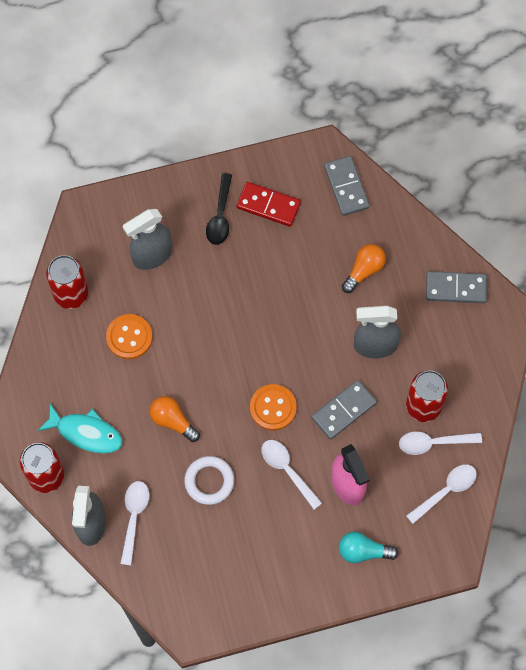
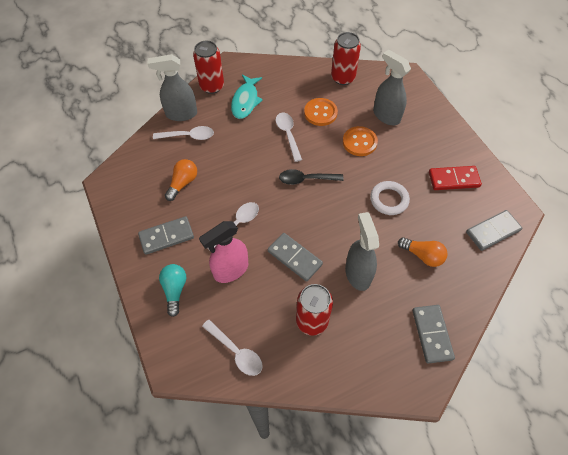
camera: 80 degrees right, 10 degrees down
orange light bulb [150,396,200,442] -> orange light bulb moved to [165,159,197,201]
white ring [184,456,234,505] -> white ring moved to [370,181,410,215]
black spoon [206,173,232,245] -> black spoon moved to [279,169,344,185]
red domino [236,182,301,227] -> red domino turned 75 degrees clockwise [429,166,482,190]
orange button [250,384,297,431] -> orange button moved to [343,126,378,156]
white spoon [399,432,482,455] -> white spoon moved to [276,113,302,162]
none -> grey domino [138,216,194,255]

